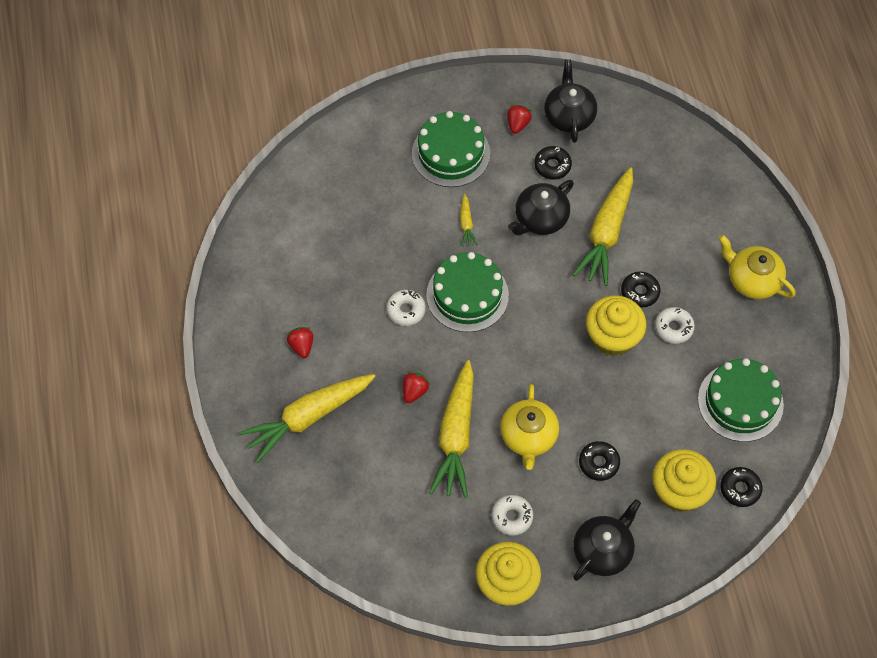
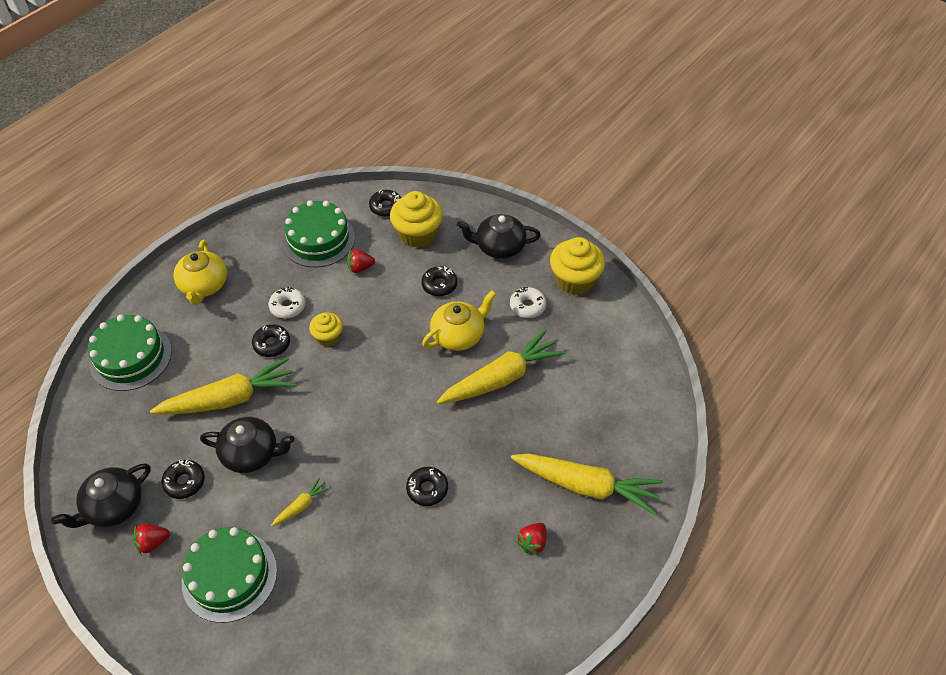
camera: 130 degrees left, 10 degrees down
white donut [386,290,426,326] -> black donut [406,467,448,506]
red strawberry [403,372,430,403] -> red strawberry moved to [347,249,375,273]
green cake [426,252,509,332] -> green cake moved to [88,315,172,391]
yellow cupcake [586,295,647,356] -> yellow cupcake [309,313,343,346], size x0.59

